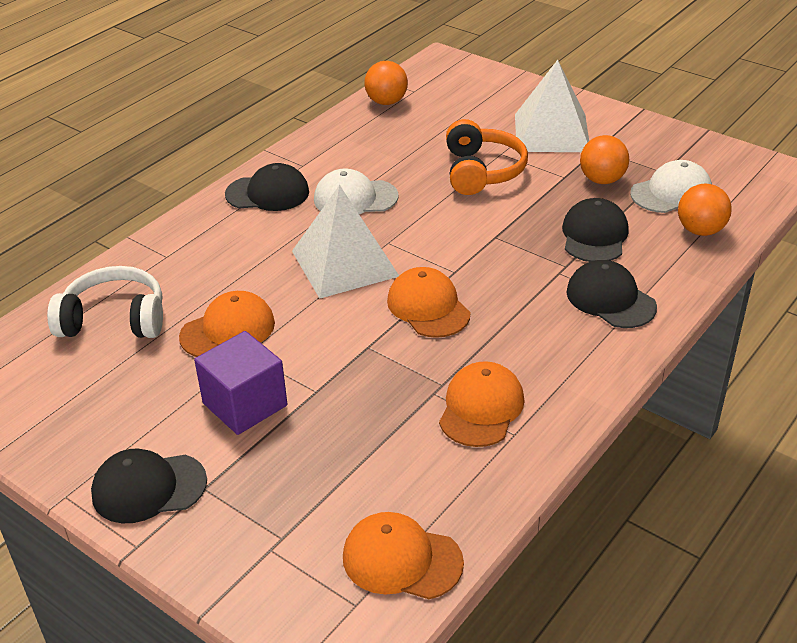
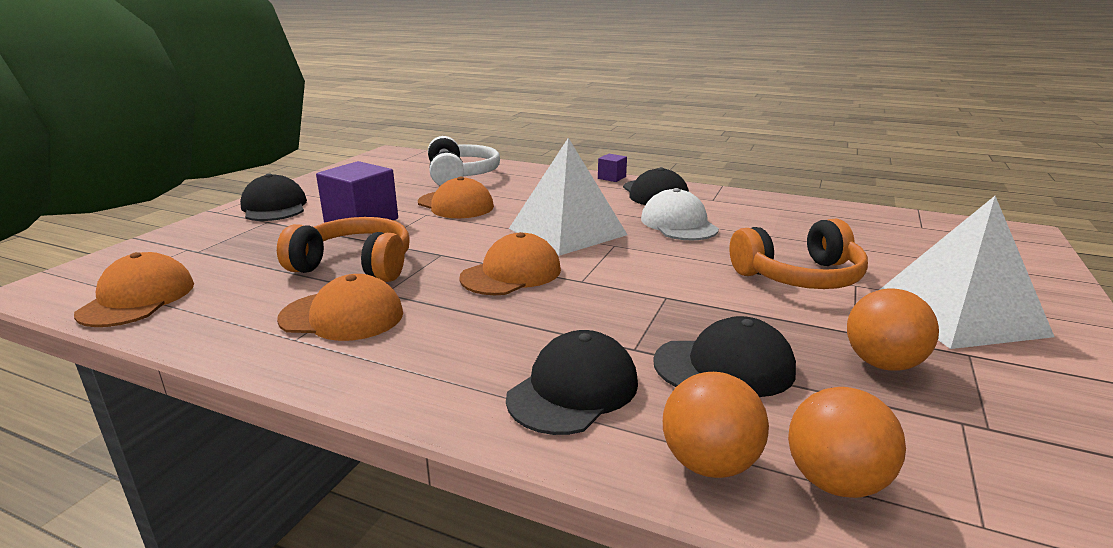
camera: 75 degrees right, 15 degrees down
orange ball [365,61,408,105] -> orange ball moved to [663,372,769,478]
white cap [630,160,712,213] -> none
none -> orange headphones [277,217,410,282]
none -> purple cube [598,154,627,182]

